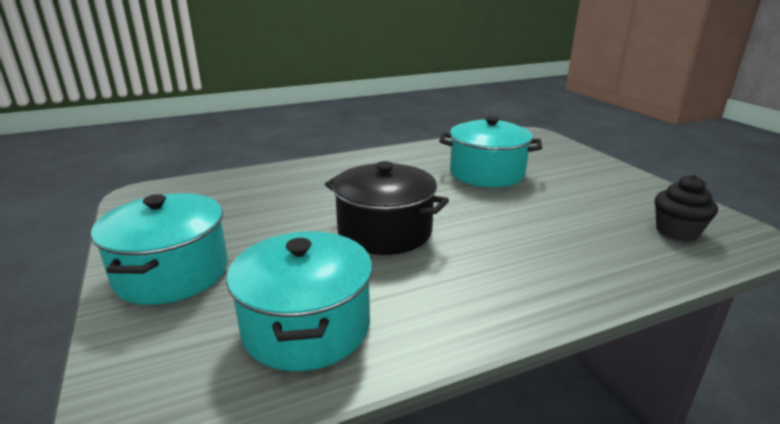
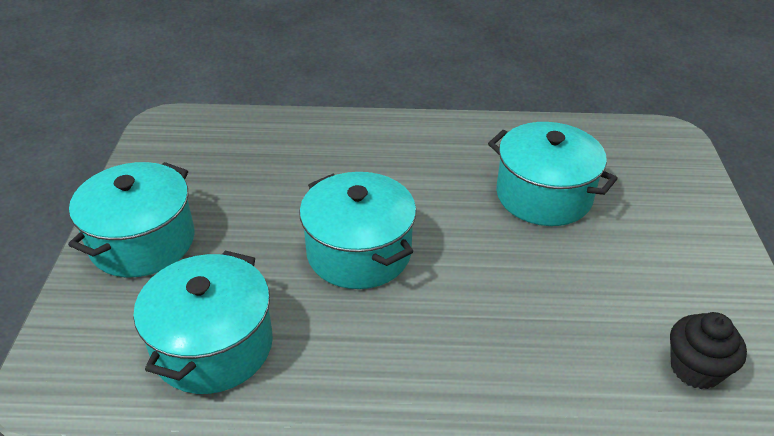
camera: 25 degrees right, 15 degrees up
black pot [325,161,449,255] -> turquoise pot [299,172,416,289]

